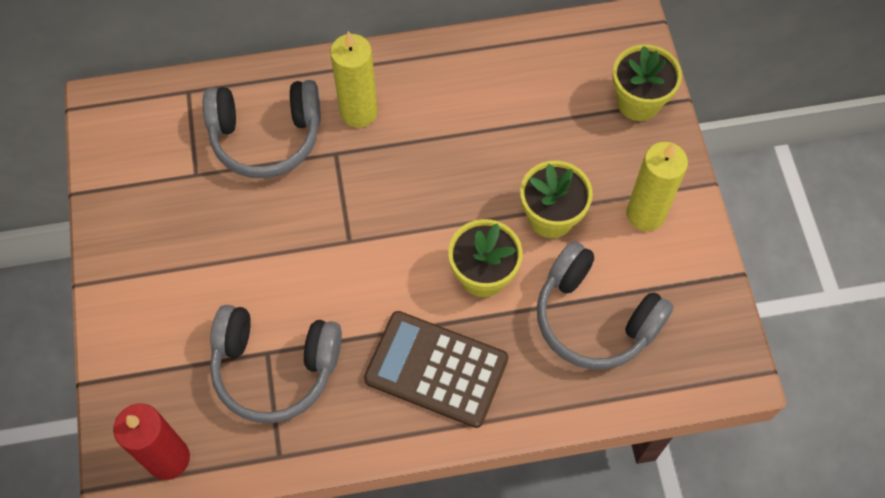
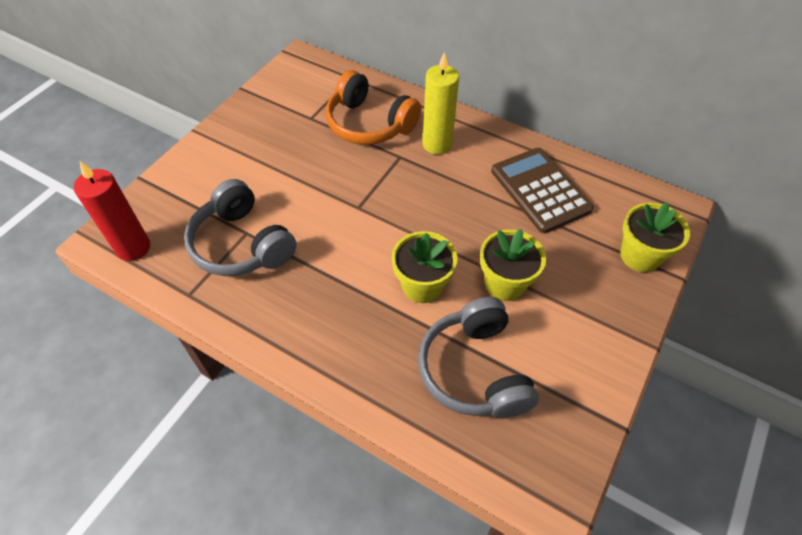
camera: 40 degrees right, 10 degrees down
grey headphones [203,80,321,178] -> orange headphones [326,70,421,145]
brown calculator [364,311,508,428] -> brown calculator moved to [491,148,594,233]
yellow candle [626,142,688,231] -> none

